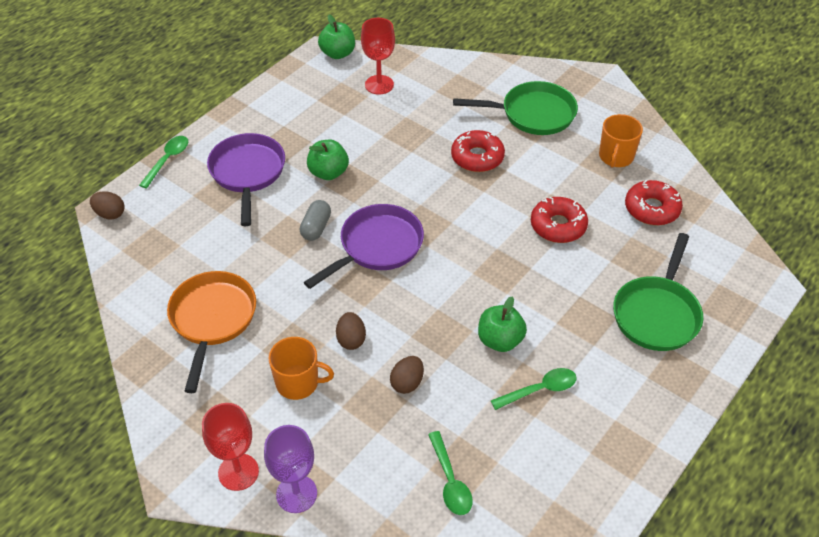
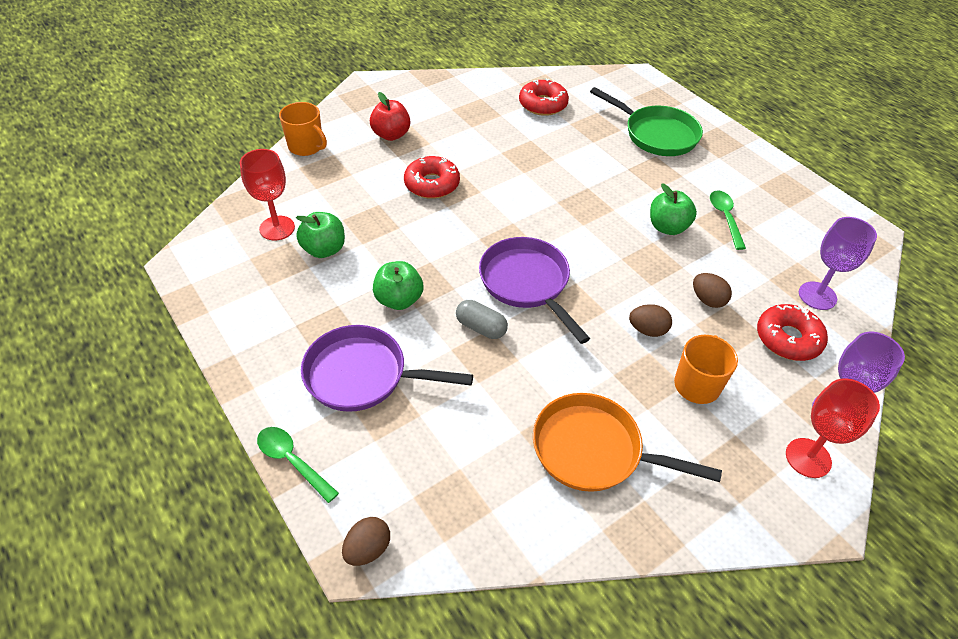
camera: 75 degrees left, 0 degrees up
green apple [318,15,355,59] -> green apple moved to [296,212,345,258]
green spoon [428,431,473,515] -> purple goblet [799,217,877,310]
green pan [453,81,578,135] -> red apple [370,92,410,141]
red donut [531,196,588,243] -> red donut moved to [757,304,828,361]
orange mug [599,114,643,168] -> orange mug moved to [279,102,327,156]

